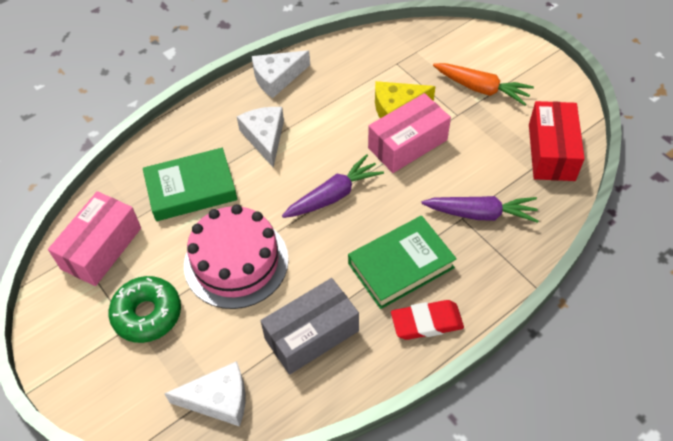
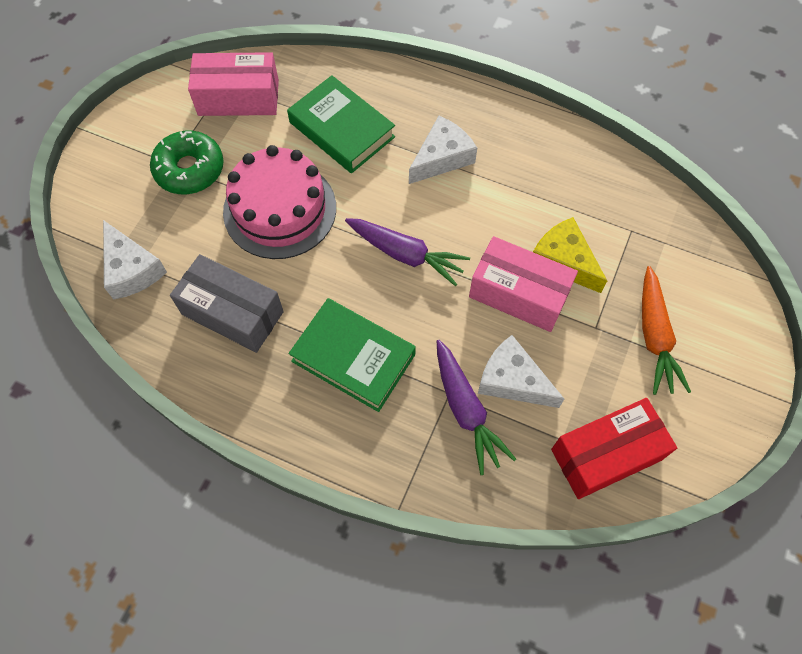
camera: 60 degrees right, 10 degrees up
white cheese [252,50,310,98] -> white cheese moved to [478,335,564,408]
red eraser [391,300,464,340] -> none

